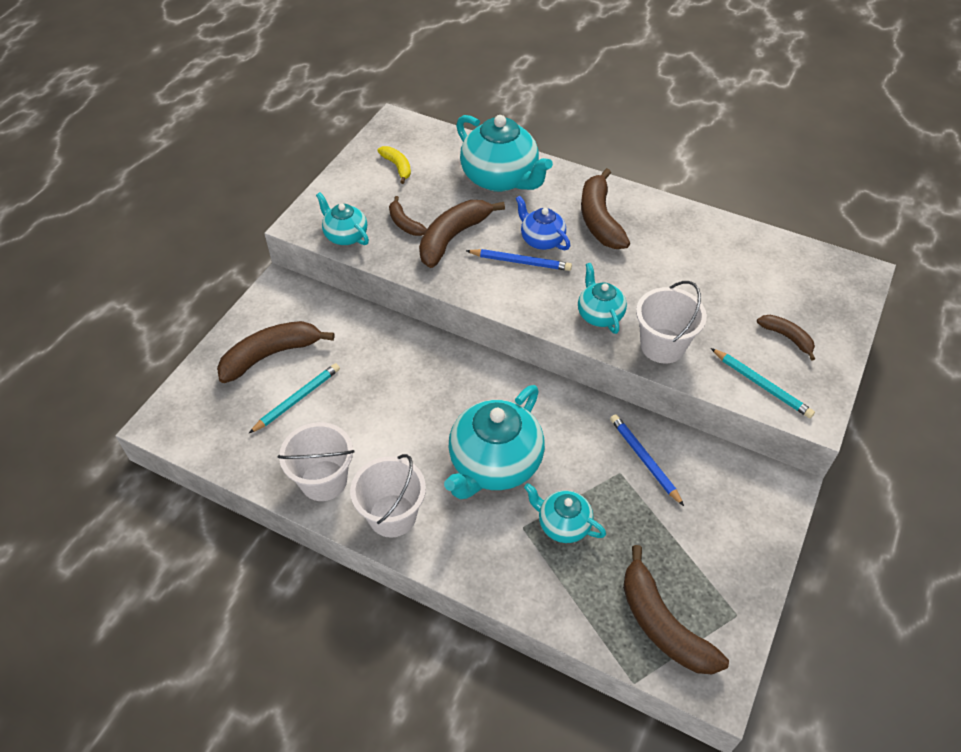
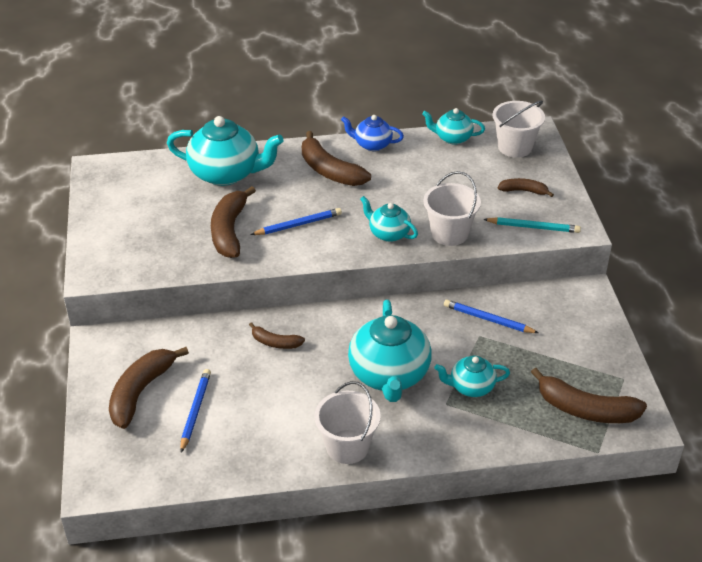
camera: 35 degrees left, 10 degrees down
turquoise pencil [249,363,340,433] -> blue pencil [180,369,211,453]
white bucket [277,422,355,501] -> white bucket moved to [493,101,545,158]
turquoise teapot [316,192,369,245] -> turquoise teapot moved to [422,108,485,145]
yellow banana [377,146,411,184] -> none
brown banana [389,196,427,236] -> brown banana moved to [249,322,305,349]
blue teapot [515,196,570,250] -> blue teapot moved to [341,115,404,151]

